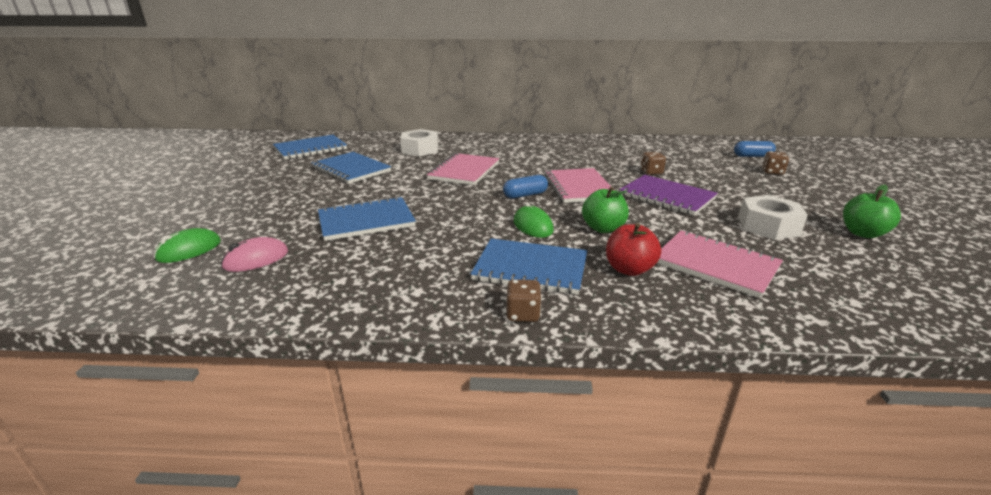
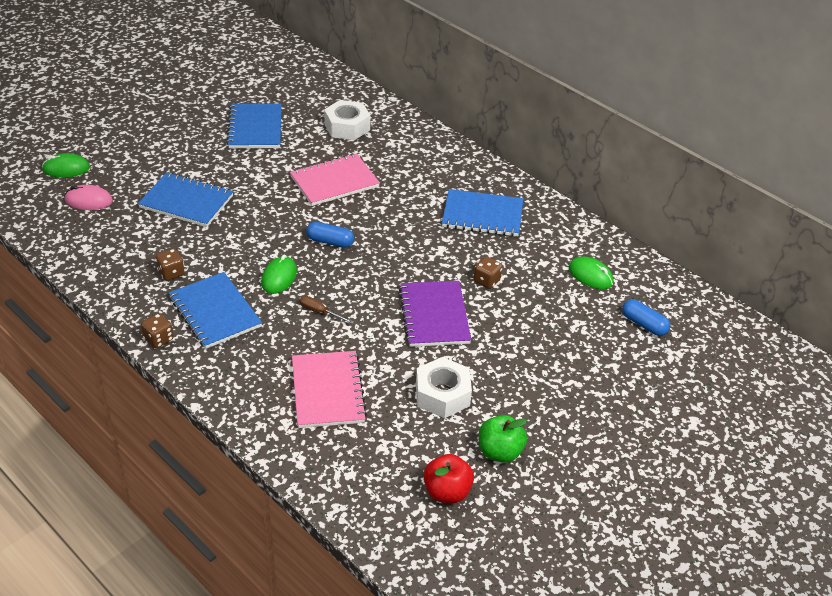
camera: 40 degrees right, 15 degrees up
blue notebook [273,135,347,160] -> blue notebook moved to [442,189,523,236]
pink notebook [544,168,614,203] -> none
green apple [582,187,629,233] -> brown screwdriver [300,296,354,324]
red apple [606,223,661,276] -> red apple moved to [424,454,474,503]
brown dice [762,151,789,175] -> brown dice moved to [155,249,185,281]
none -> green mouse [569,256,614,289]

